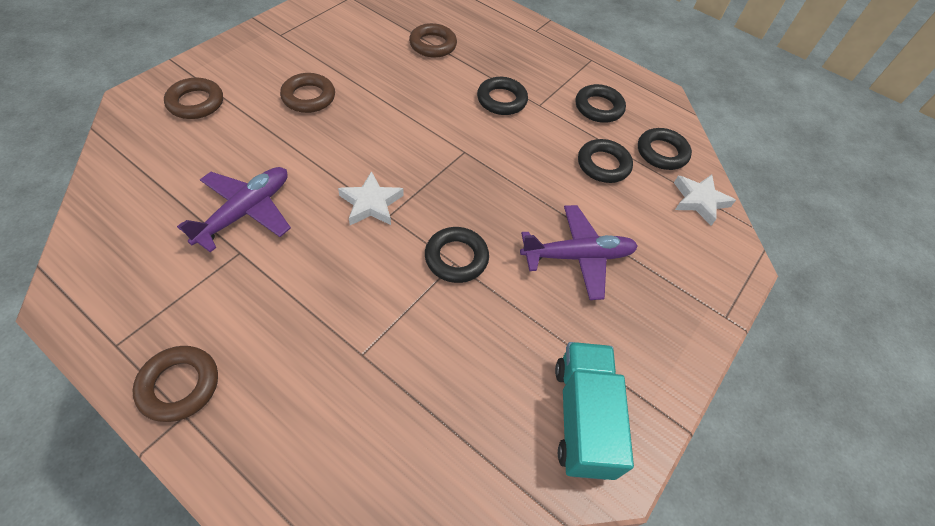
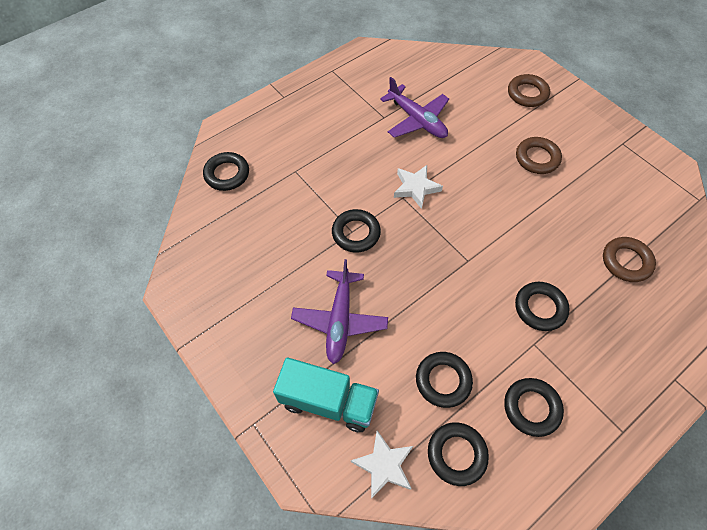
camera: 110 degrees right, 5 degrees up
brown ring [132,346,218,422] -> none
turquoise truck [555,342,634,480] -> turquoise truck moved to [273,357,379,432]
none -> black ring [203,152,249,191]

